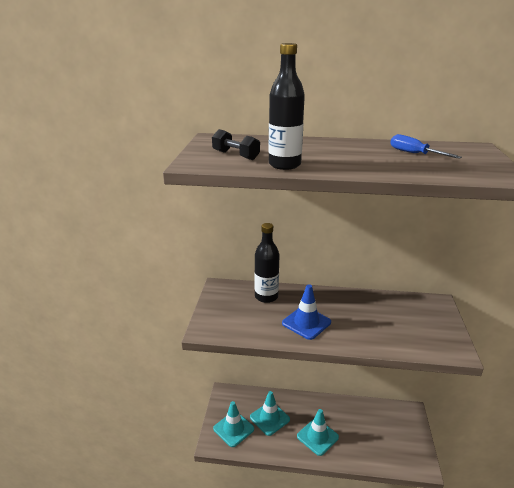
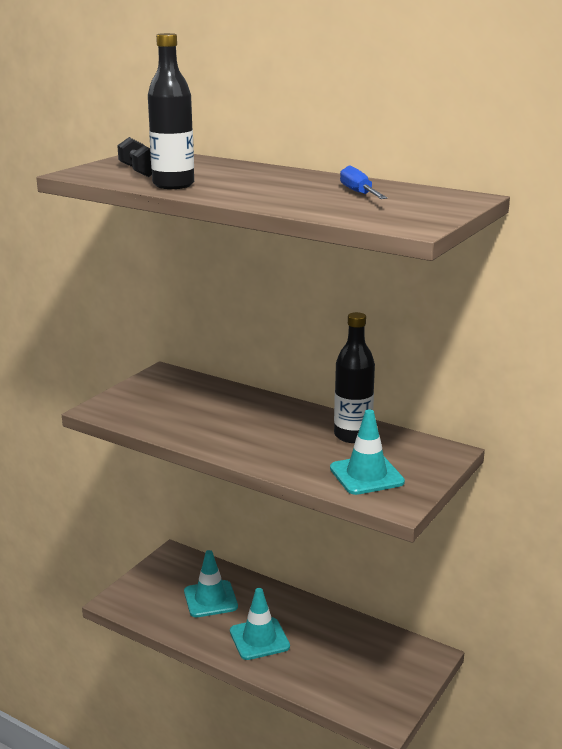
camera: 25 degrees right, 5 degrees down
turquoise traffic cone [213,401,254,447] -> turquoise traffic cone moved to [330,410,405,495]
black bottle [255,223,279,303] -> black bottle moved to [334,312,375,443]
blue traffic cone [282,284,331,340] -> none

